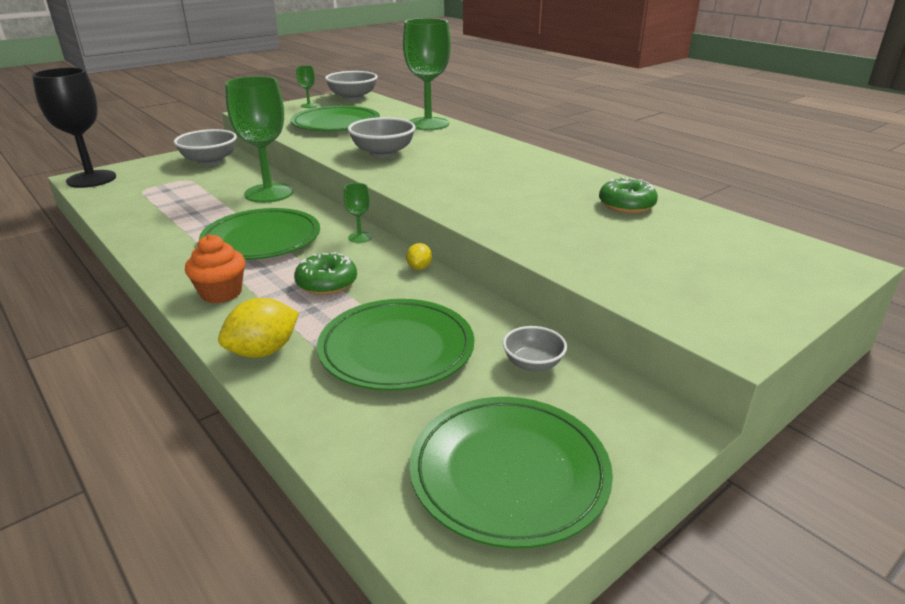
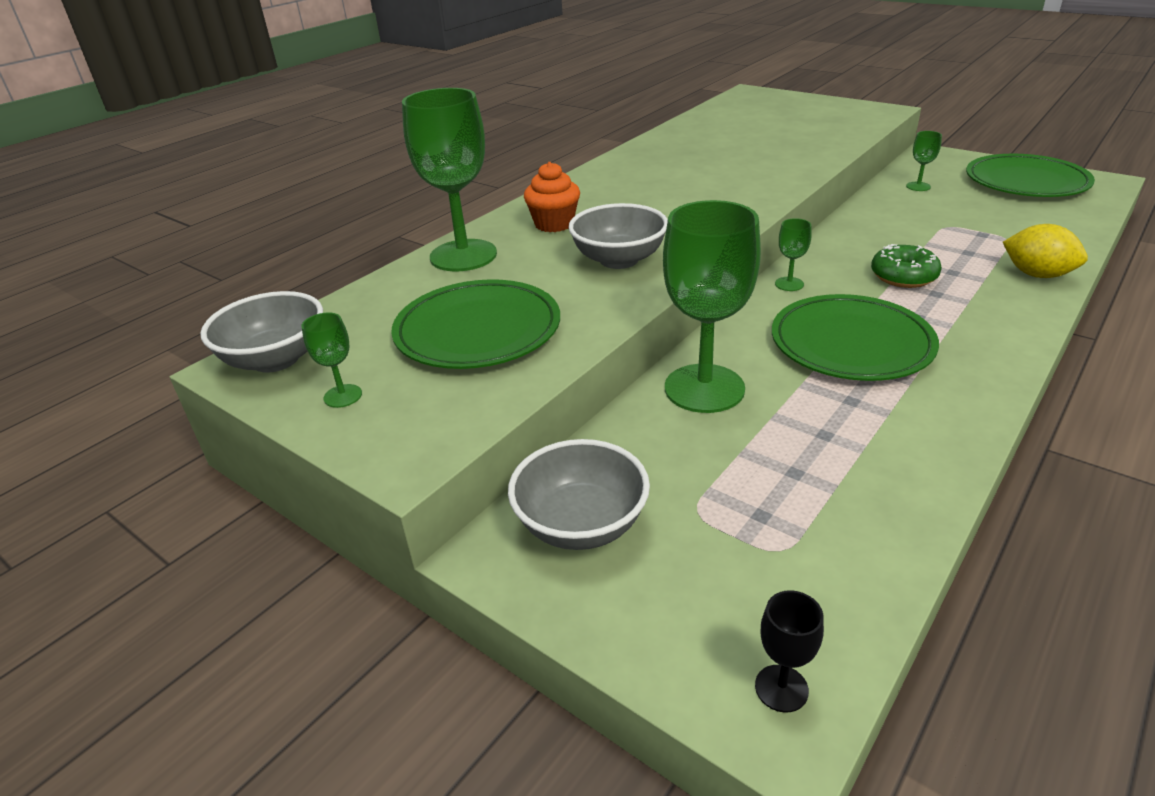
camera: 100 degrees left, 5 degrees up
black goblet [32,68,116,188] -> black goblet [755,590,824,713], size x0.43
orange cupcake [185,234,245,303] -> orange cupcake moved to [524,162,580,232]
green plate [317,299,474,391] -> none
yellow lemon [406,243,432,270] -> none
grey bowl [503,326,567,372] -> green goblet [906,131,942,191]
green donut [599,177,658,214] -> none

